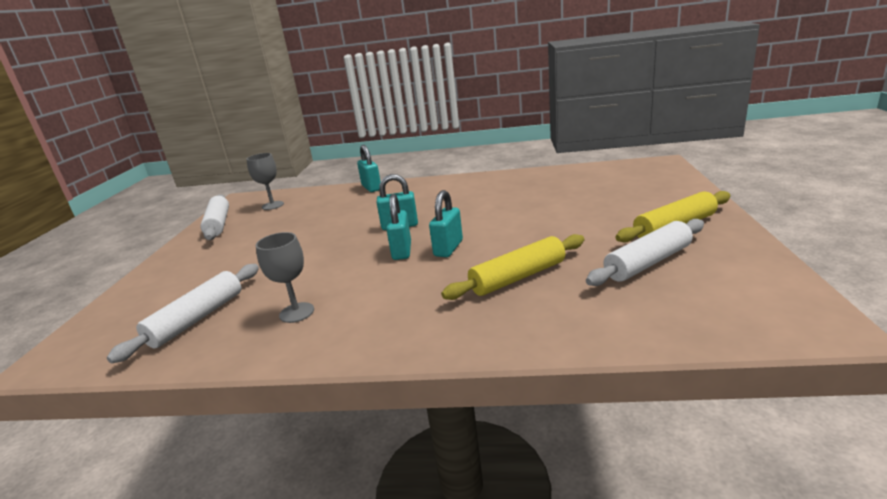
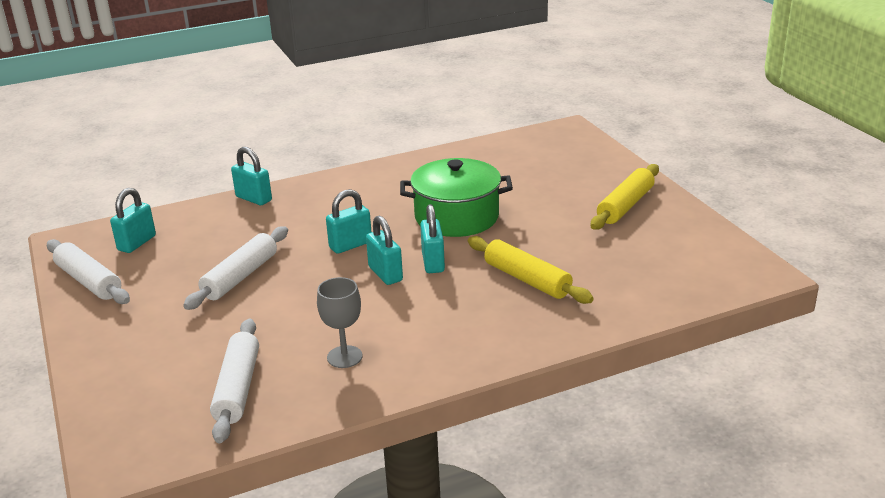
camera: 30 degrees left, 5 degrees up
grey goblet [246,153,284,210] -> turquoise padlock [110,188,156,253]
yellow rolling pin [441,234,584,300] -> yellow rolling pin turned 75 degrees counterclockwise [468,236,594,304]
white rolling pin [586,219,704,286] -> white rolling pin moved to [183,226,288,310]
none -> green pot [400,158,513,237]

